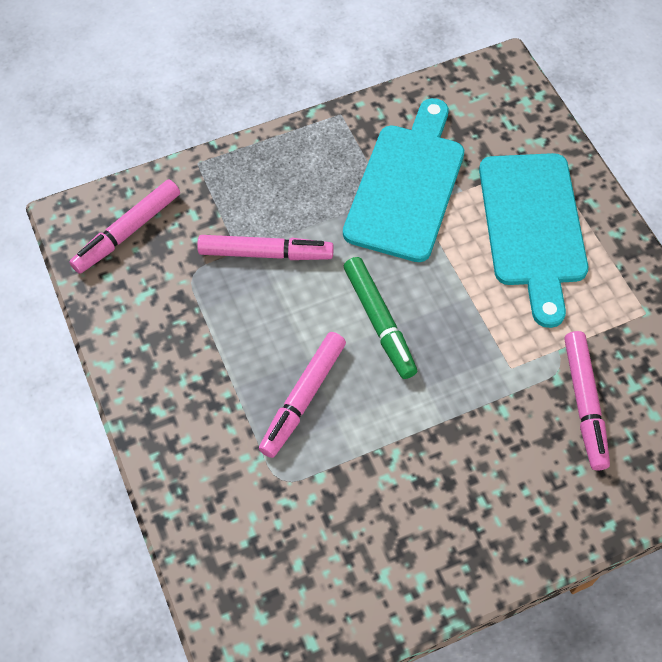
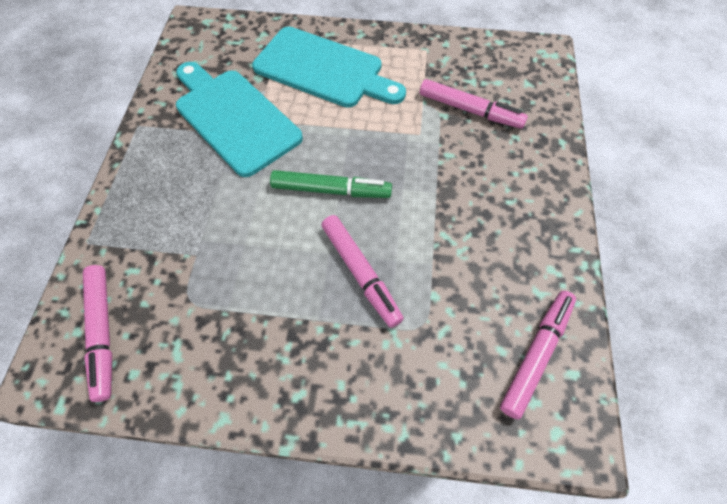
camera: 60 degrees left, 0 degrees up
pink marker [197,235,334,260] -> pink marker moved to [500,291,576,419]

